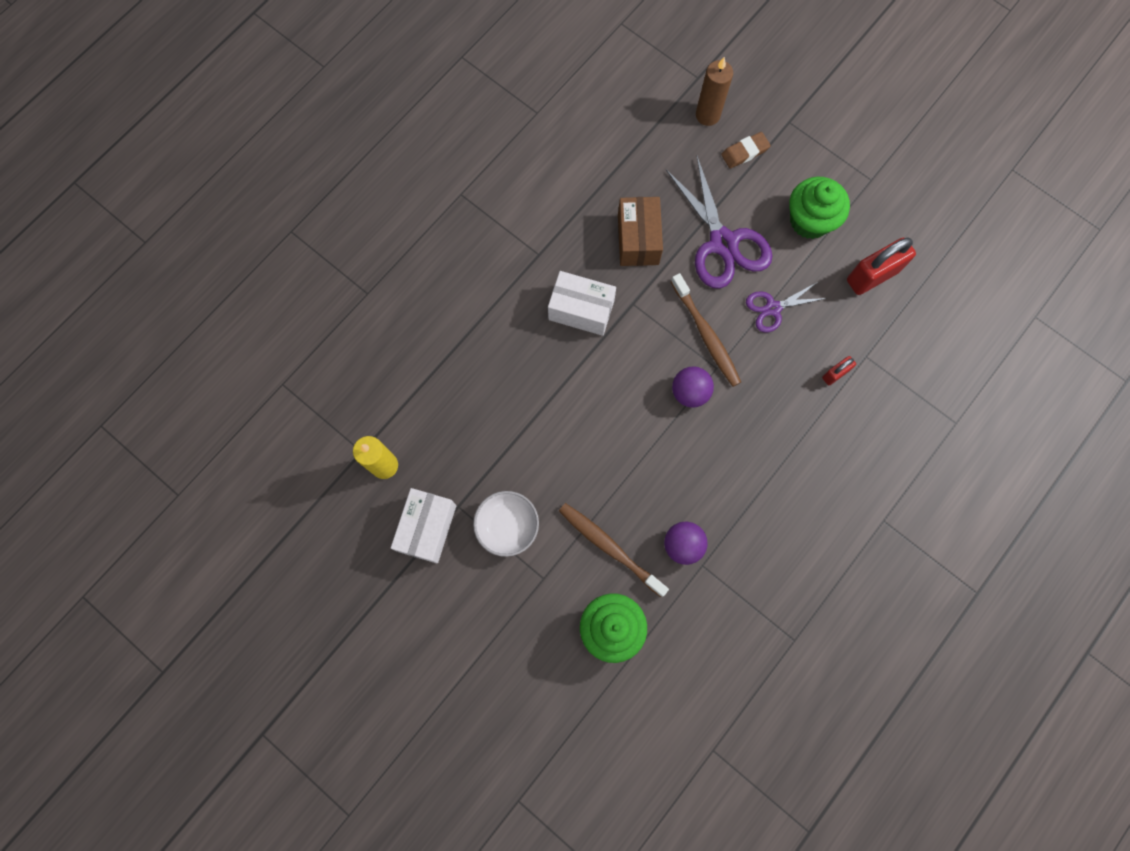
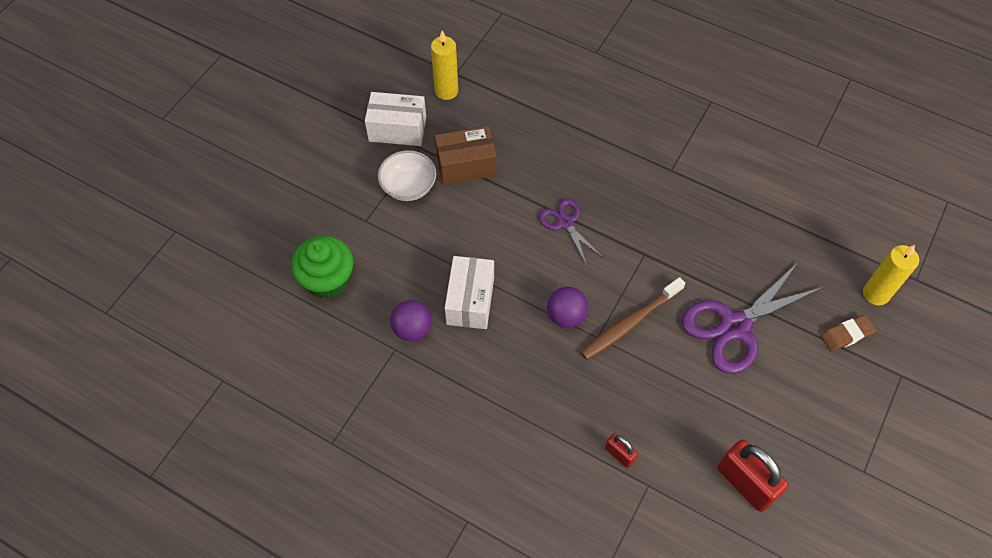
camera: 80 degrees right, 15 degrees down
white box [548,271,616,336] -> white box moved to [445,256,494,329]
brown toothbrush [559,503,669,597] -> none
brown box [618,197,663,266] -> brown box moved to [435,126,497,185]
brown candle [696,57,733,126] -> yellow candle [863,245,919,306]
brown eraser [721,132,771,169] -> brown eraser turned 75 degrees counterclockwise [821,315,876,352]
purple scissors [746,282,827,333] -> purple scissors moved to [539,199,602,265]
green cupcake [789,177,850,239] -> none

